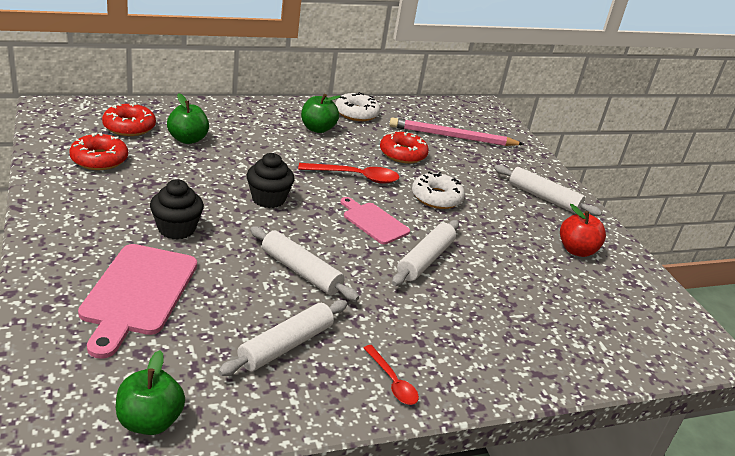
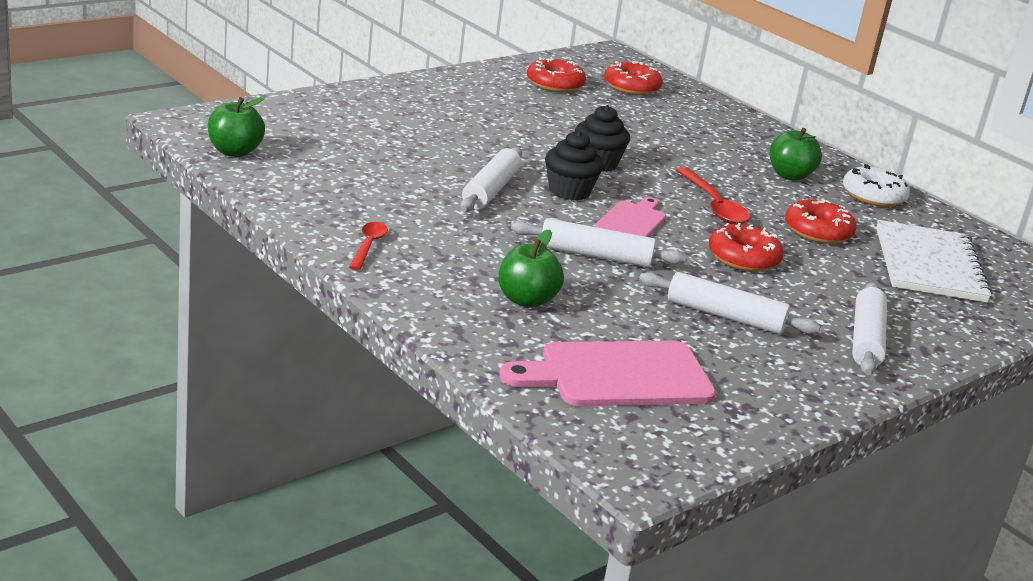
camera: 70 degrees right, 5 degrees down
pink cutting board [78,244,197,359] -> pink cutting board moved to [500,341,716,407]
black cupcake [150,179,204,240] -> black cupcake moved to [545,131,604,201]
green apple [167,93,209,144] -> green apple moved to [498,229,564,308]
white rolling pin [218,300,347,376] -> white rolling pin moved to [639,272,821,334]
red spoon [364,345,419,405] -> red spoon turned 150 degrees clockwise [349,222,388,270]
pink pencil [390,117,524,146] -> white notebook [876,220,992,303]
white donut [412,172,465,209] -> red donut [709,223,784,272]
red apple [560,204,606,257] -> none

